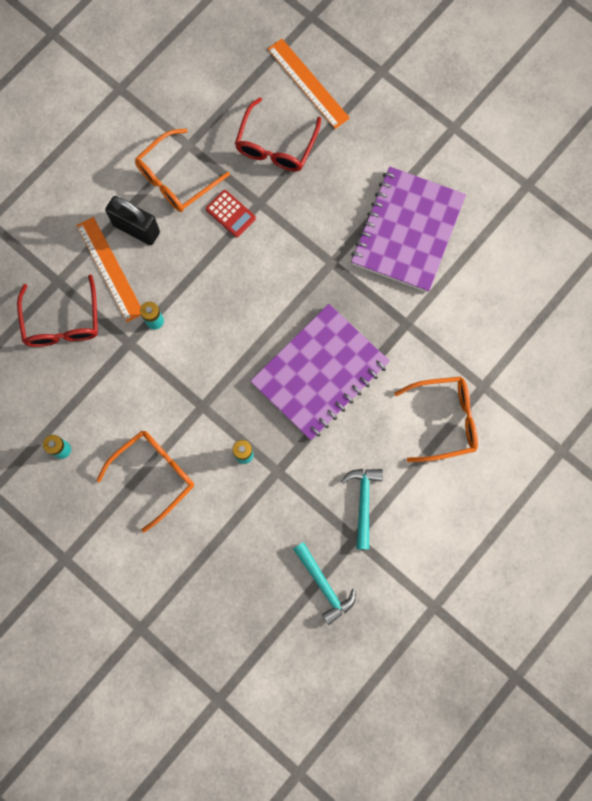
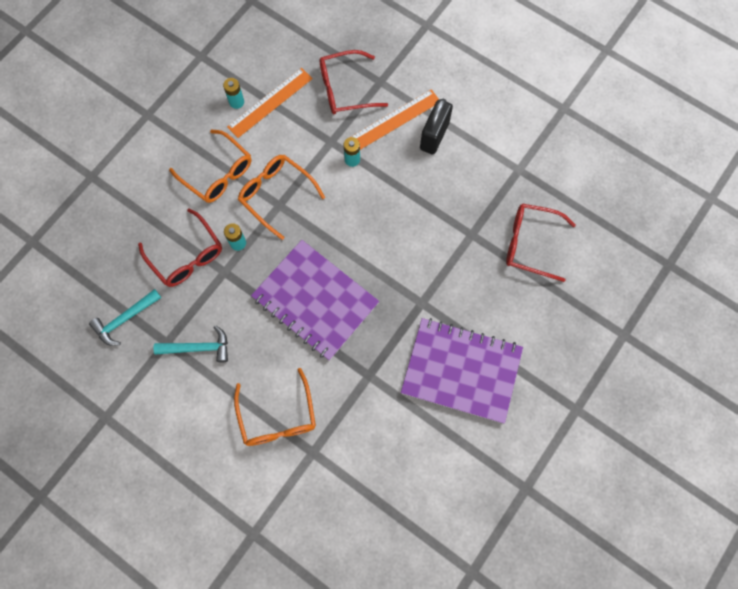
camera: 85 degrees right, 5 degrees down
orange glasses [135,128,230,212] -> orange glasses moved to [238,155,325,240]
red calculator [206,190,256,237] -> none
orange ruler [268,39,350,129] -> orange ruler moved to [227,68,313,138]
none -> red glasses [138,209,222,287]

